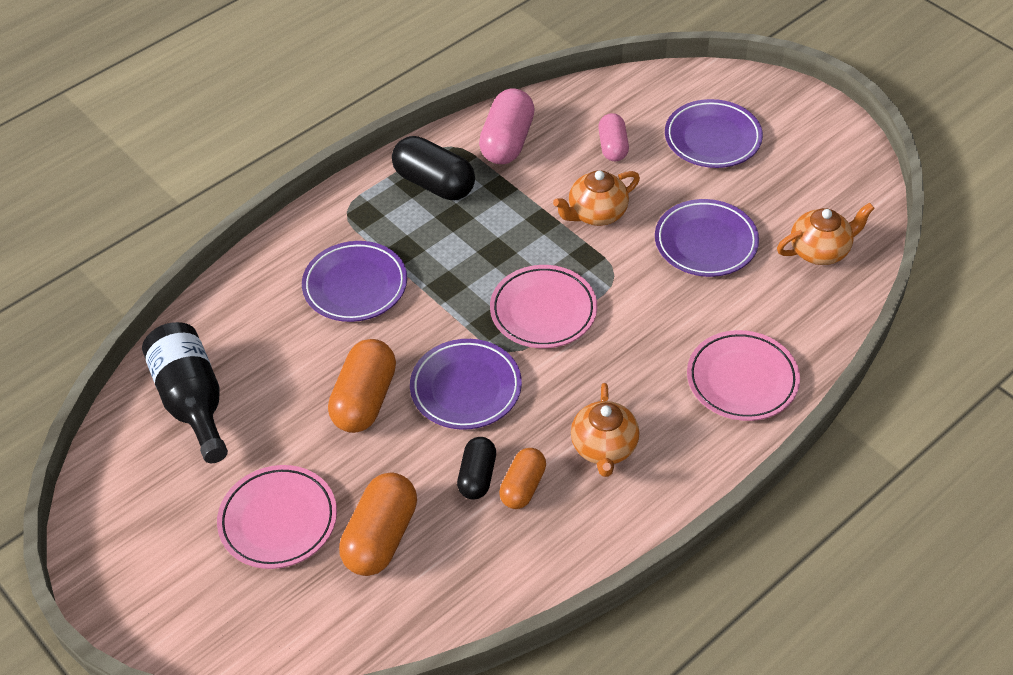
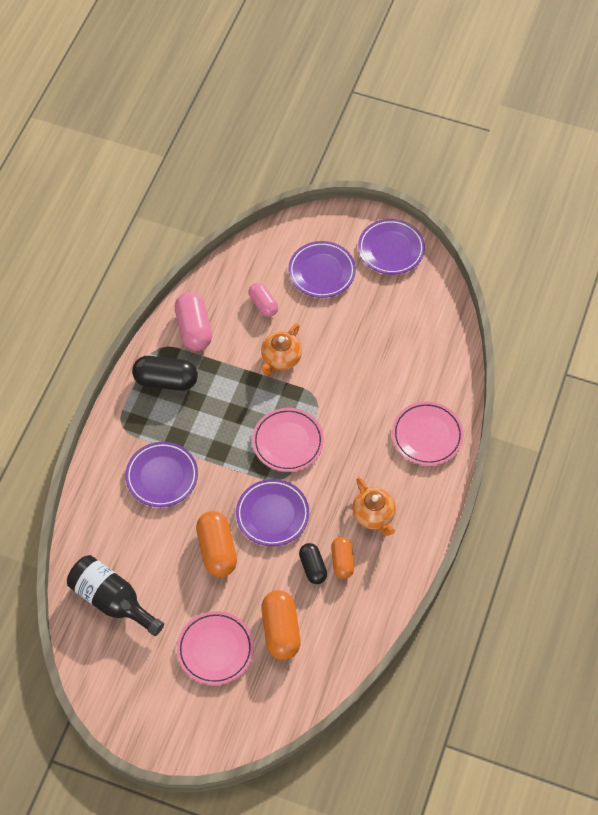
camera: 30 degrees left, 10 degrees up
purple plate [655,199,759,277] -> purple plate moved to [358,219,425,275]
orange teapot [777,203,875,265] -> none

